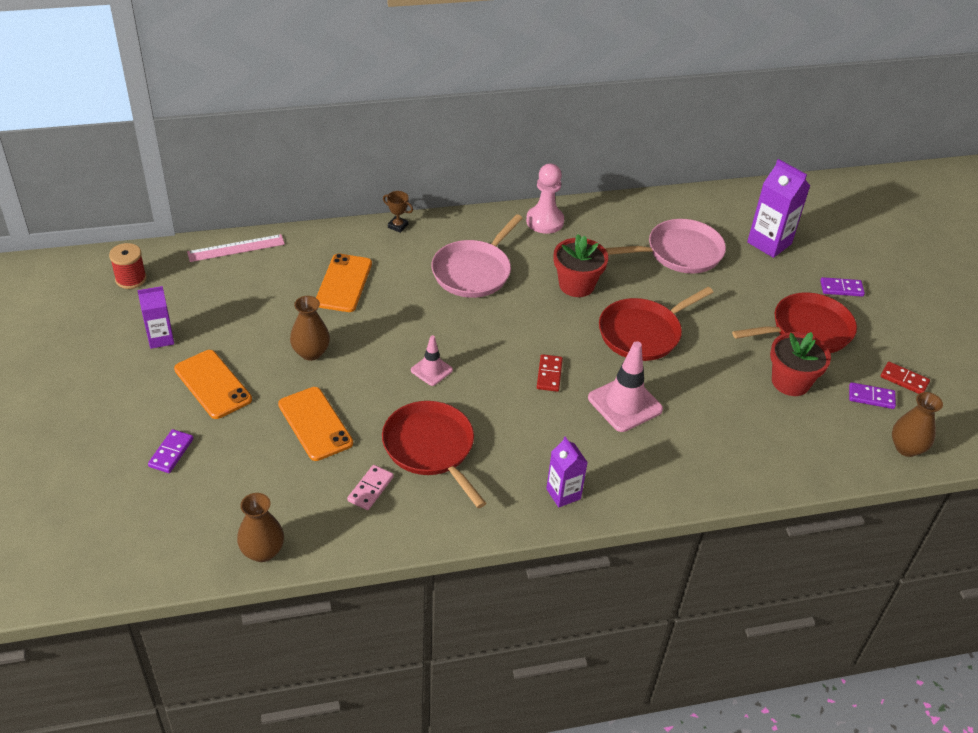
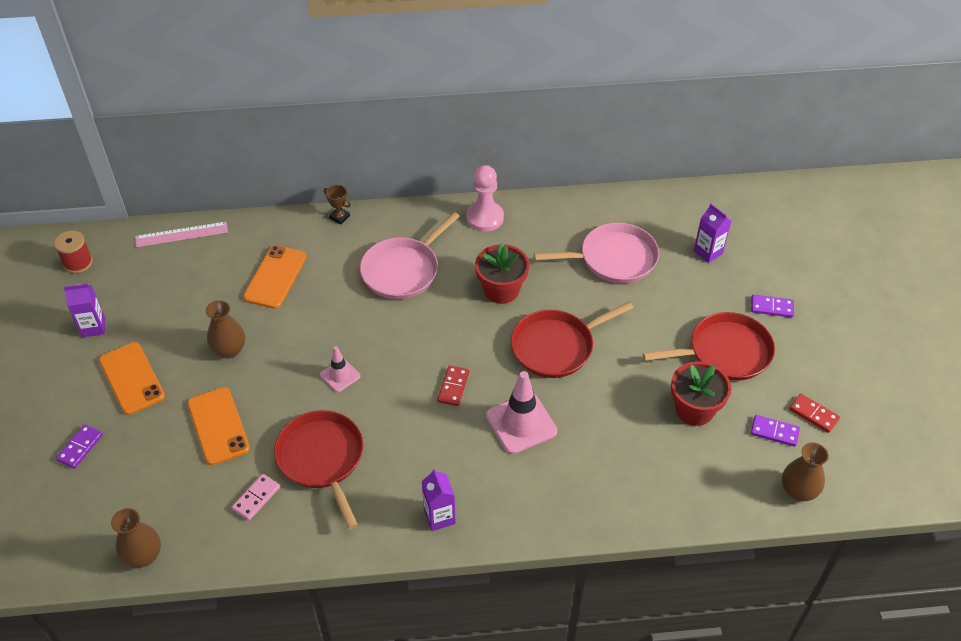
camera: 10 degrees right, 5 degrees up
purple carton [747,159,810,258] -> purple carton [694,204,731,263], size x0.64

